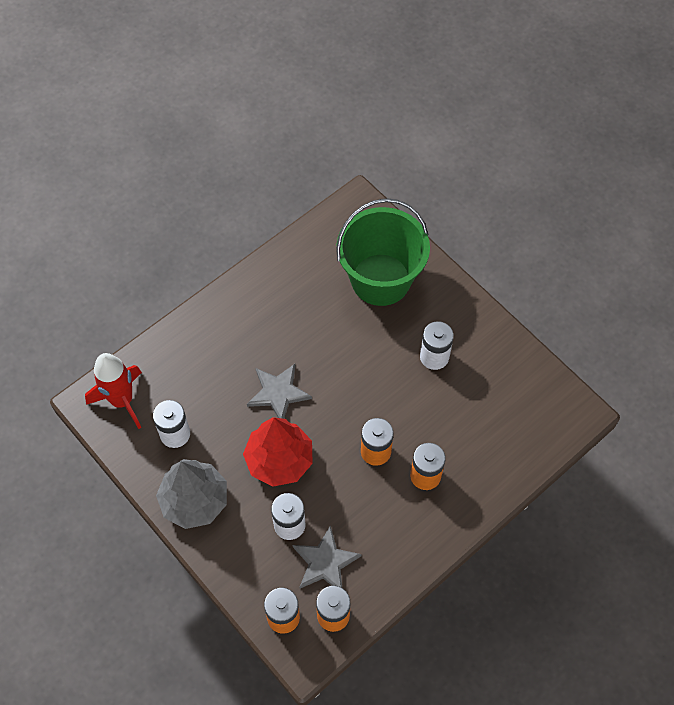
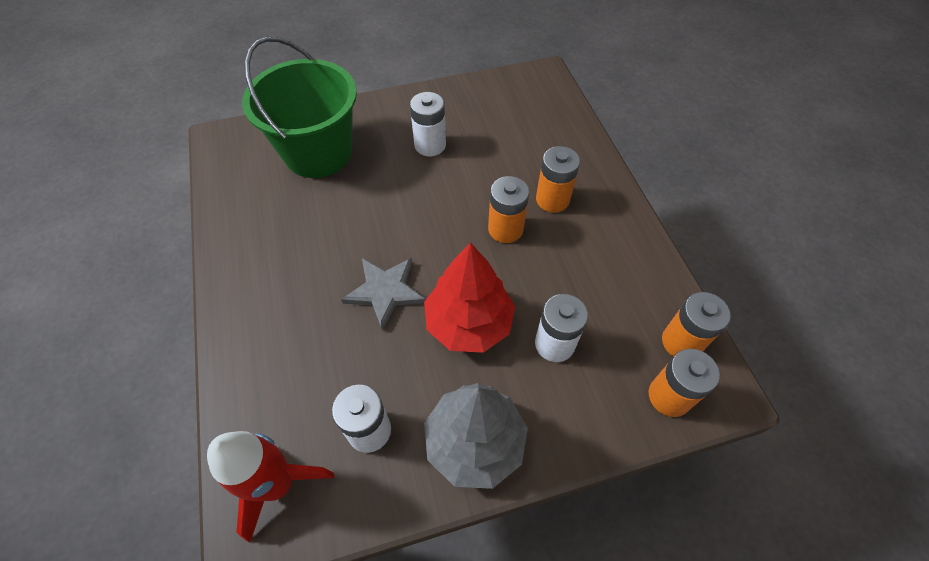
camera: 65 degrees left, 5 degrees down
grey star [293,525,362,588] -> none

